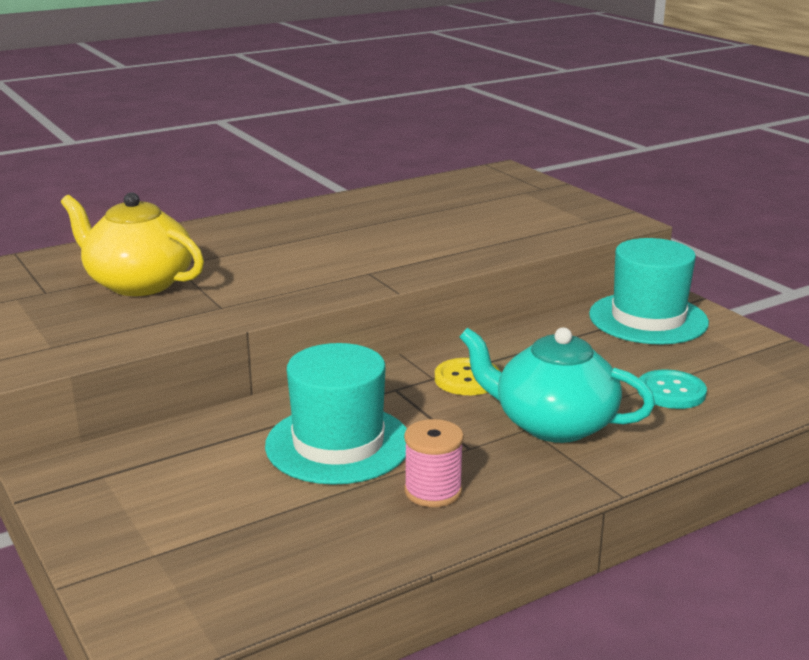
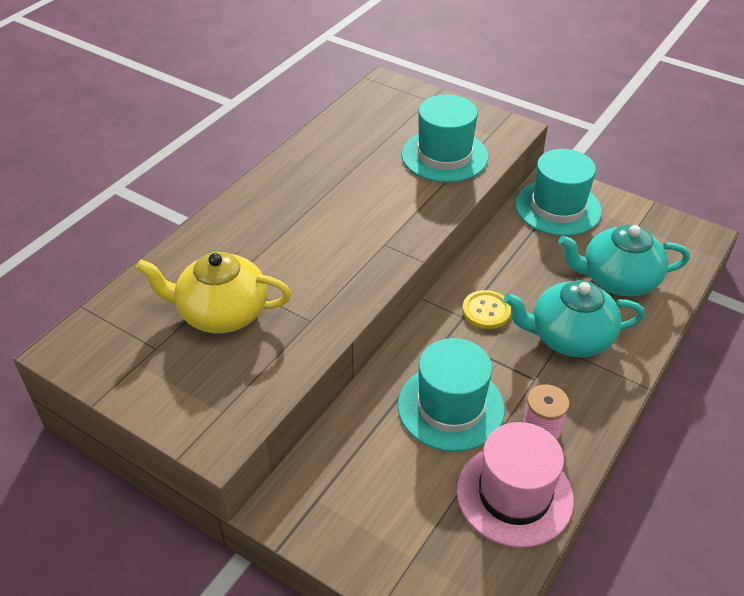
camera: 25 degrees left, 20 degrees up
turquoise button [637,370,707,409] -> turquoise teapot [558,225,690,297]
none -> turquoise hat [401,95,488,183]
none -> pink hat [457,422,574,548]

